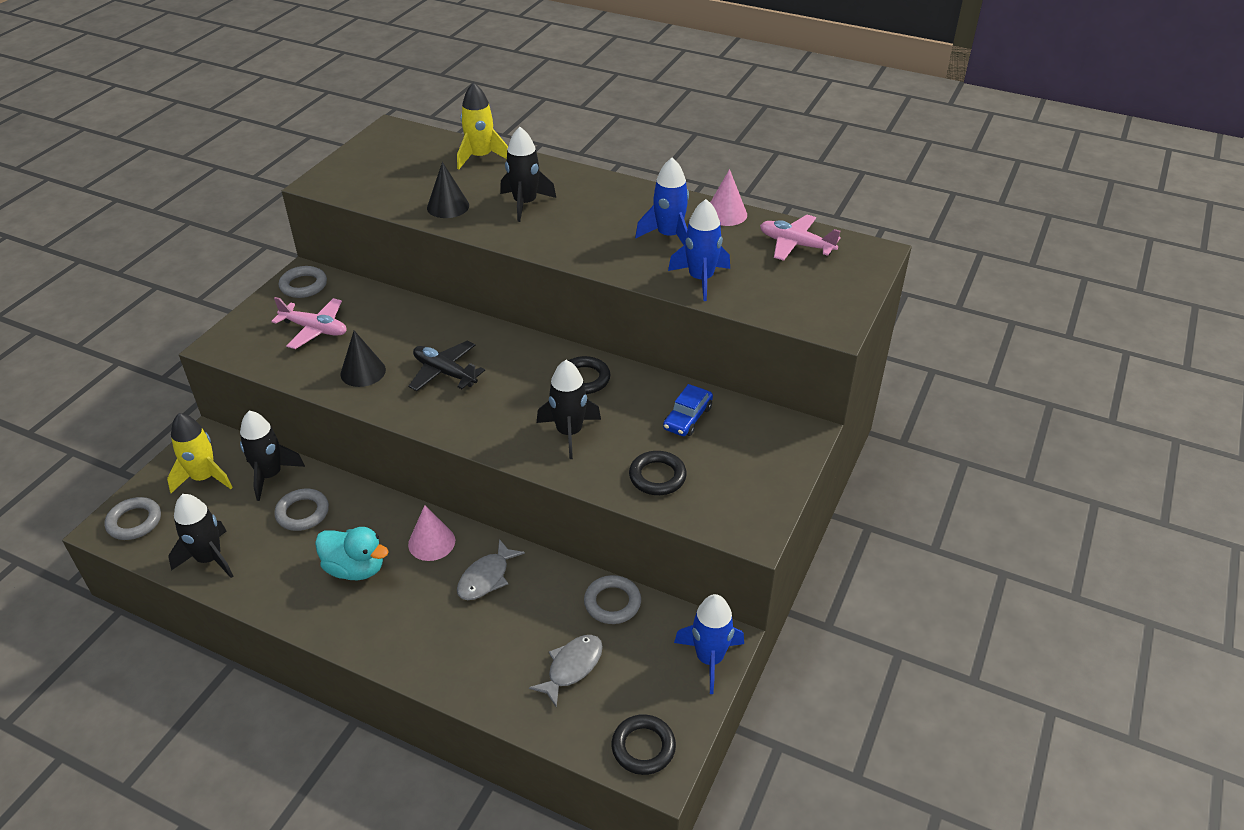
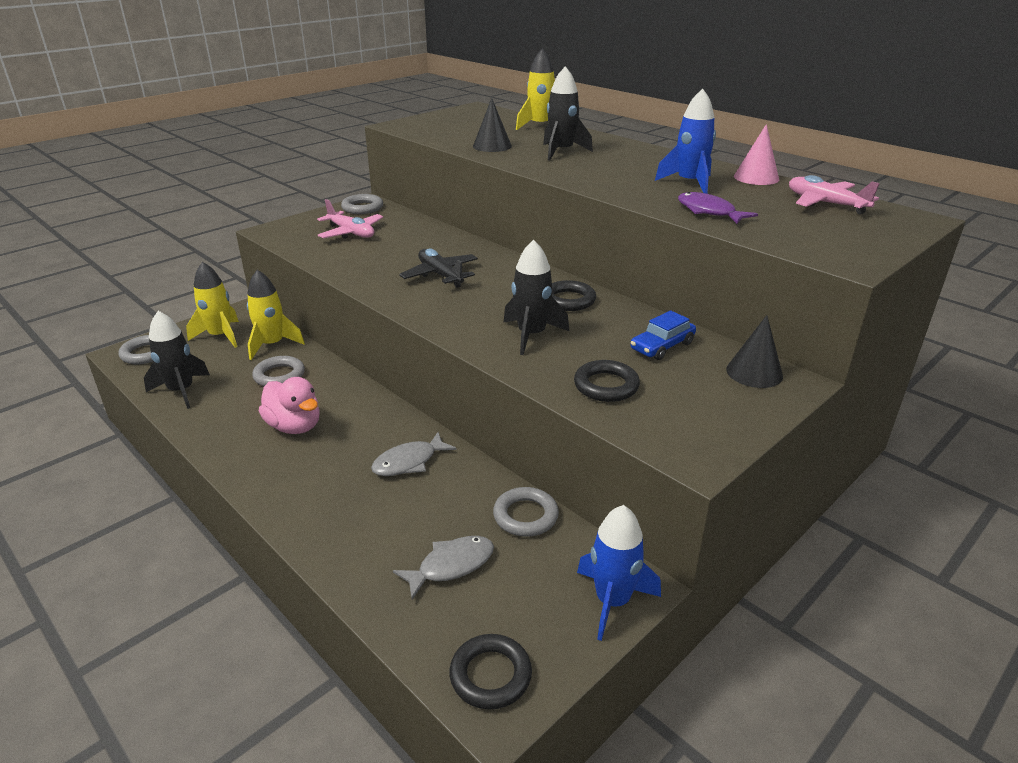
camera: 20 degrees right, 10 degrees down
black rocket [240,411,305,501] -> yellow rocket [247,270,305,360]
turquoise duck [315,527,389,580] -> pink duck [259,377,320,434]
black cone [340,331,386,387] -> black cone moved to [726,315,783,388]
pink cone [408,505,455,561] -> none
blue rocket [668,199,730,301] -> purple fish [678,192,758,224]

